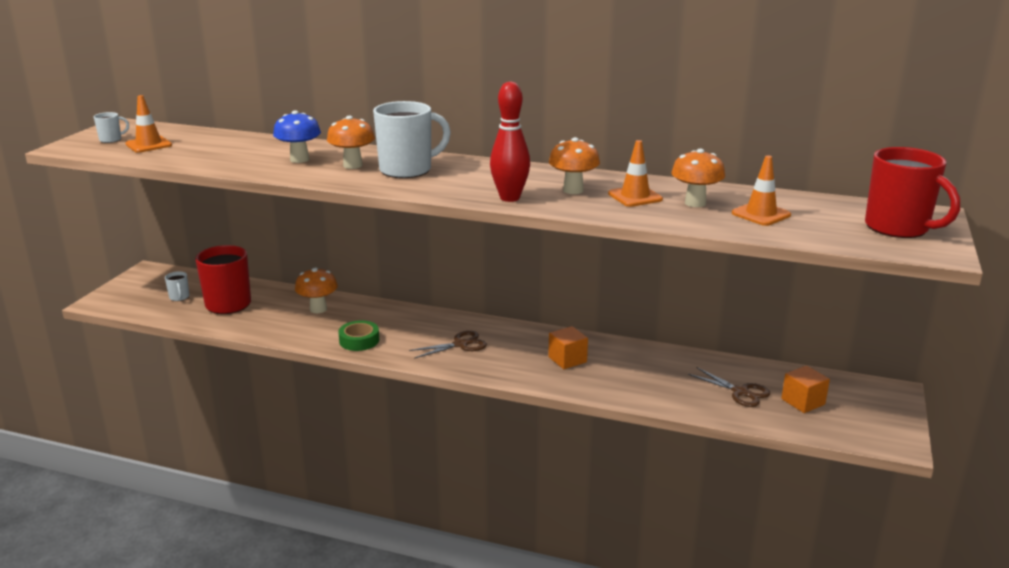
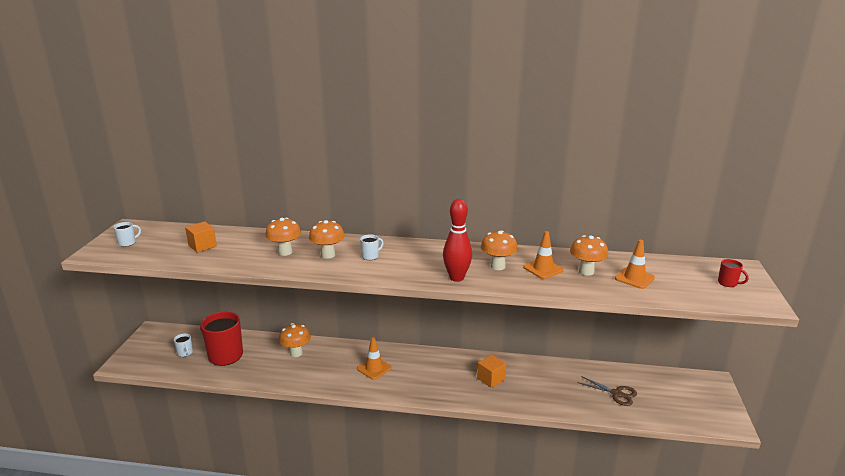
camera: 10 degrees left, 0 degrees up
orange traffic cone [125,95,172,153] -> orange traffic cone moved to [357,337,392,380]
blue mushroom [273,110,321,163] -> orange mushroom [265,218,301,256]
green tape [338,320,379,351] -> none
white mug [373,101,451,178] -> white mug [360,234,383,260], size x0.44
brown scissors [409,331,487,359] -> none
orange cube [781,365,830,413] -> orange cube moved to [185,221,217,253]
red mug [865,147,960,238] -> red mug [718,259,749,287], size x0.44

